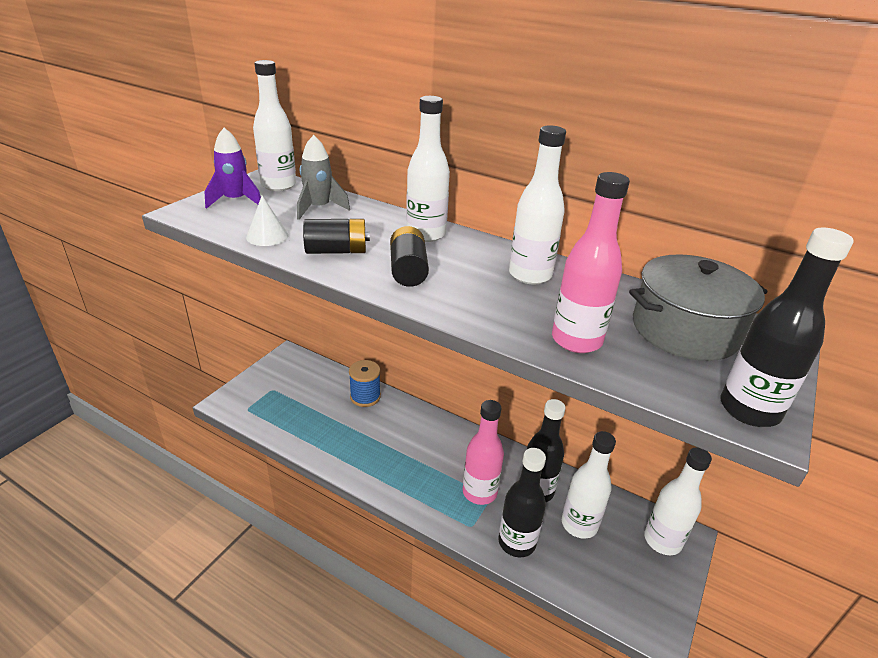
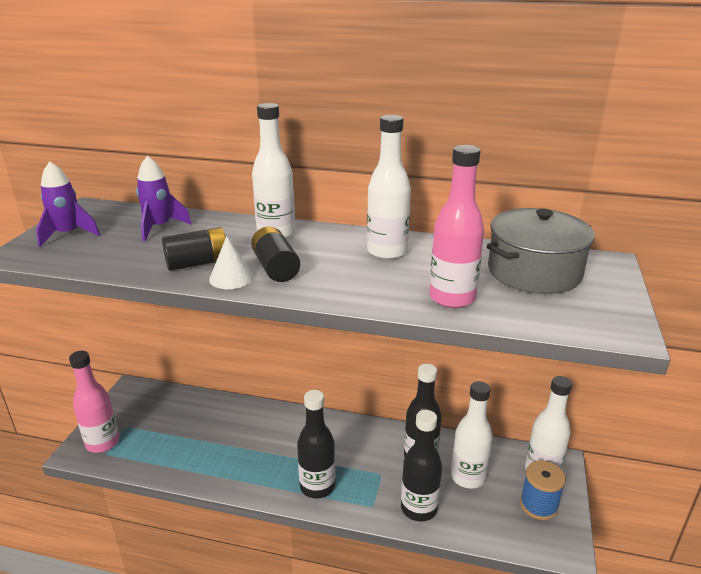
camera: 15 degrees left, 5 degrees down
white cone [246,196,289,246] -> white cone moved to [209,236,254,289]
white bottle [253,60,296,191] -> none
grey rocket [297,135,350,220] -> purple rocket [136,156,192,241]
blue spool [349,360,381,407] -> blue spool moved to [520,460,566,520]
pink bottle [463,400,504,505] -> pink bottle moved to [69,351,119,453]
black bottle [721,228,854,427] -> black bottle moved to [297,390,335,498]

